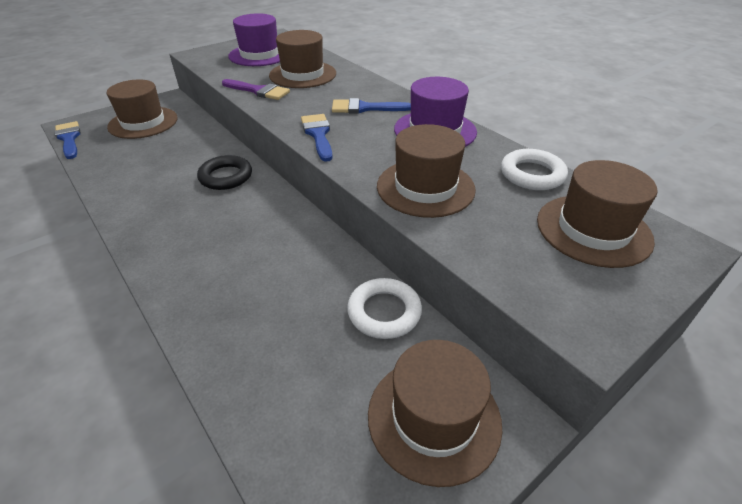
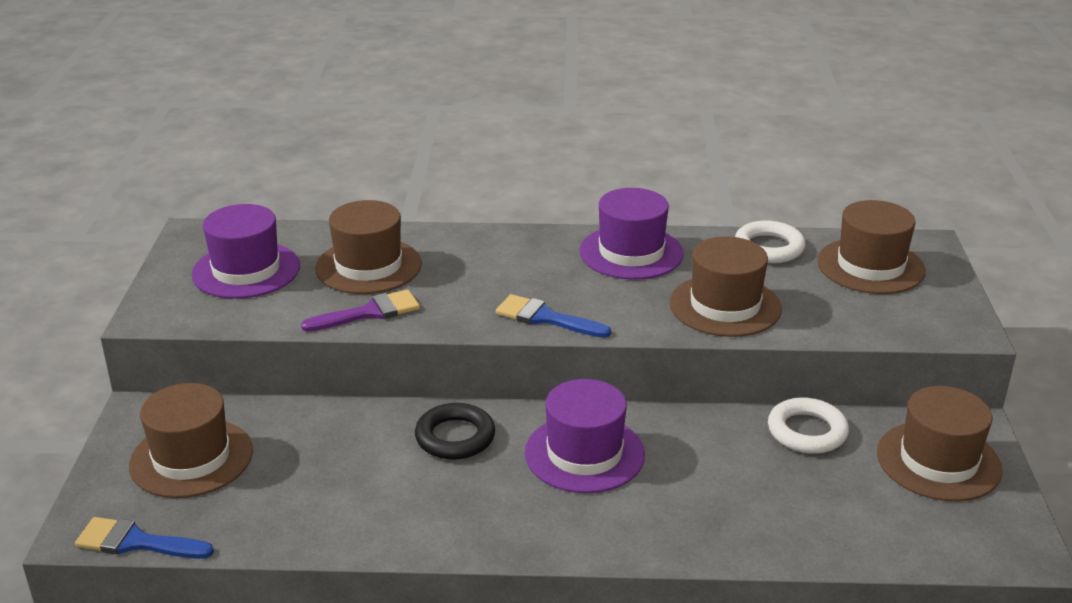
camera: 50 degrees left, 10 degrees down
blue brush [332,98,411,114] -> none
none -> purple hat [525,379,645,493]

